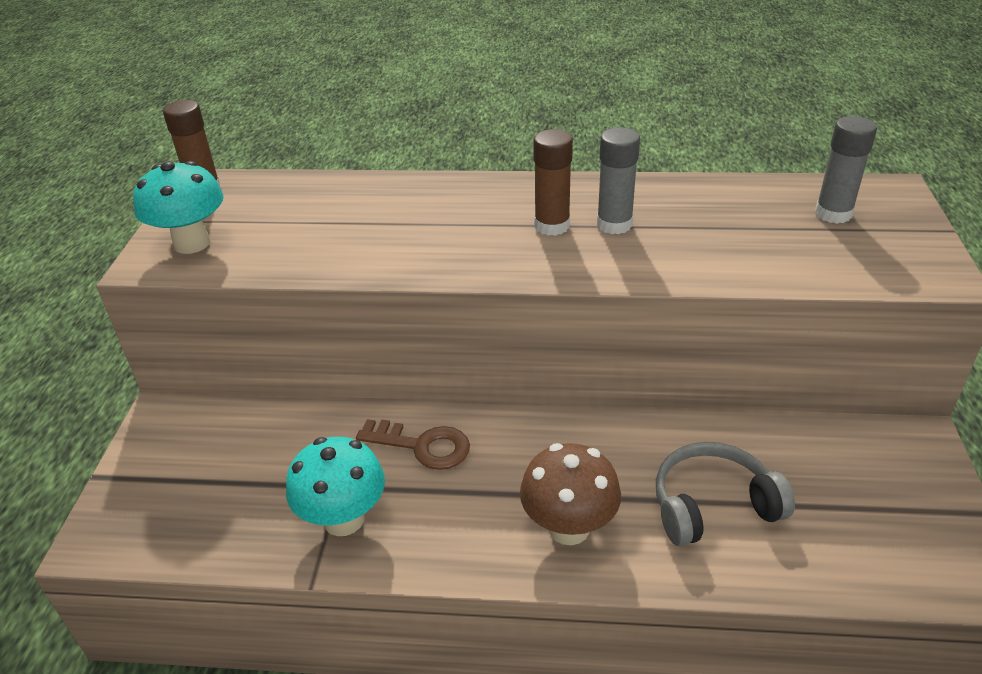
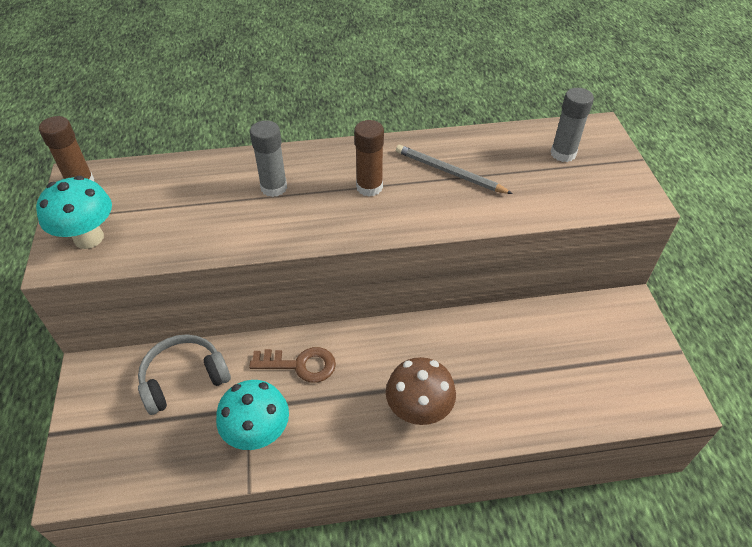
camera: 15 degrees left, 10 degrees up
grey glue stick [597,127,640,234] -> grey glue stick moved to [250,120,287,197]
grey headphones [656,442,795,546] -> grey headphones moved to [138,334,231,415]
none -> grey pencil [396,145,513,194]

